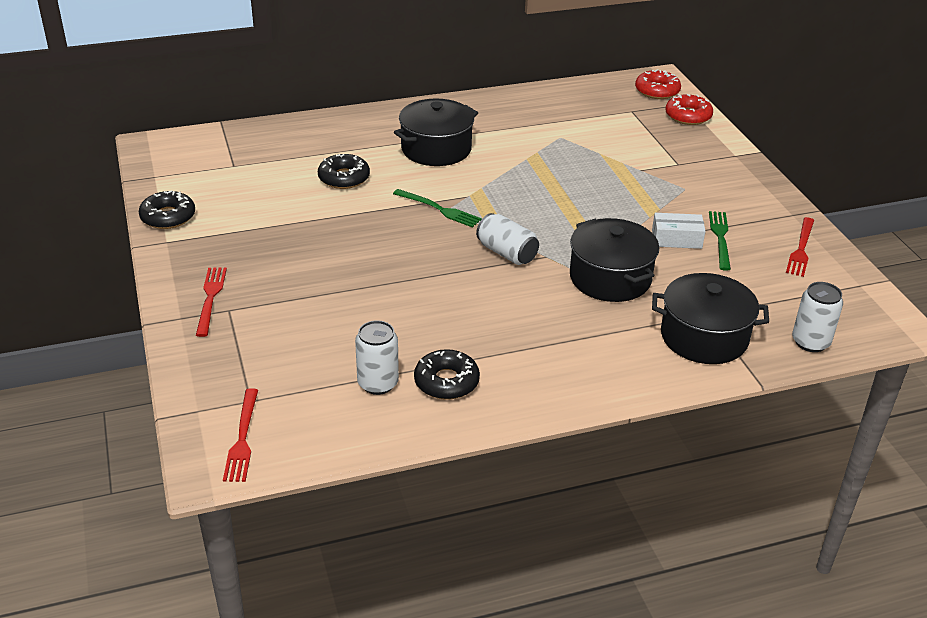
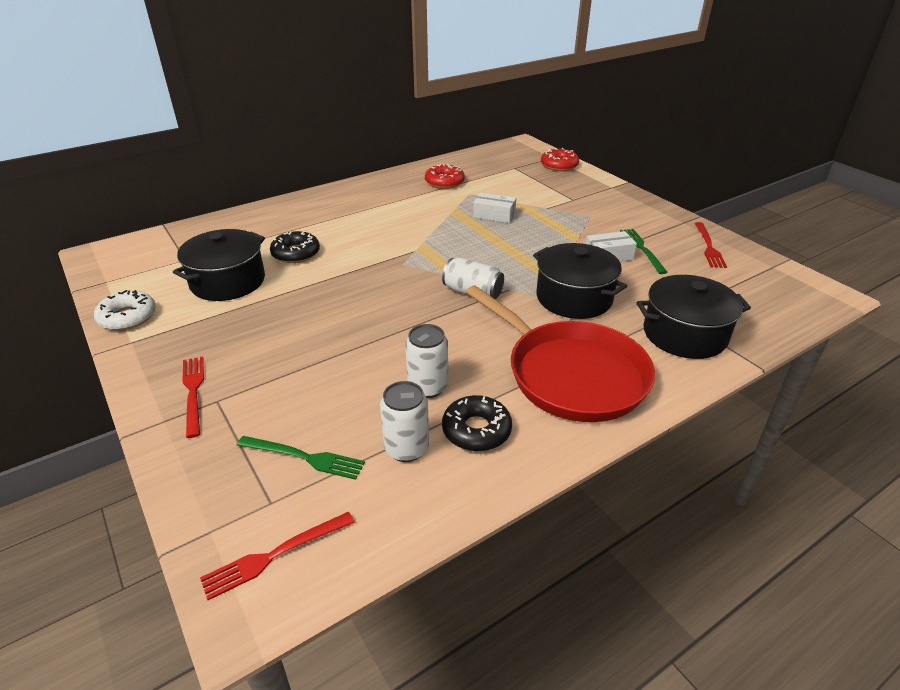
camera: 15 degrees left, 0 degrees up
black donut [139,190,195,229] -> white donut [94,290,156,330]
red fork [223,388,258,482] -> red fork turned 75 degrees clockwise [200,512,355,600]
green fork [393,189,482,228] -> green fork moved to [237,436,365,480]
black pot [394,99,478,166] -> black pot moved to [173,229,265,301]
red donut [635,69,681,99] -> red donut moved to [425,164,465,189]
white can [792,282,843,352] -> white can moved to [405,324,448,398]
none -> red pan [466,285,655,422]
none -> white box [473,192,516,223]

